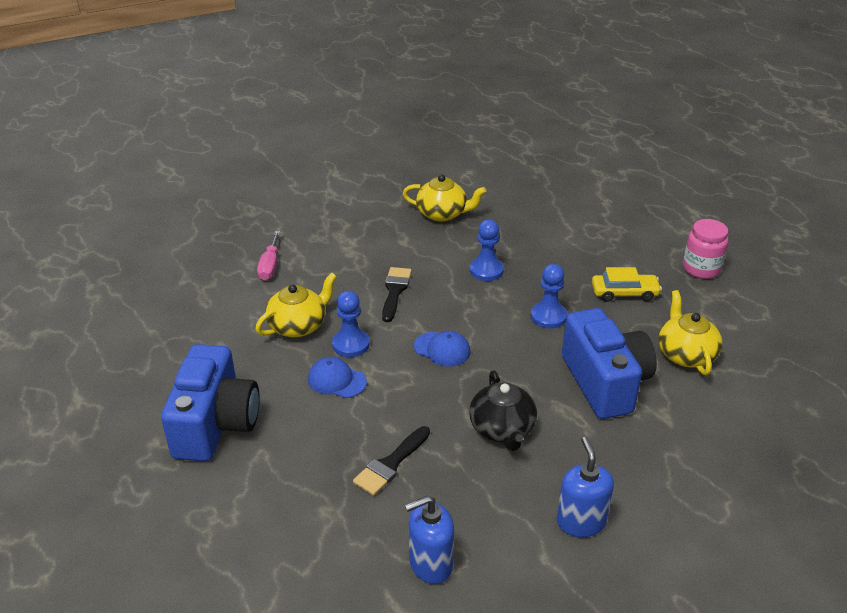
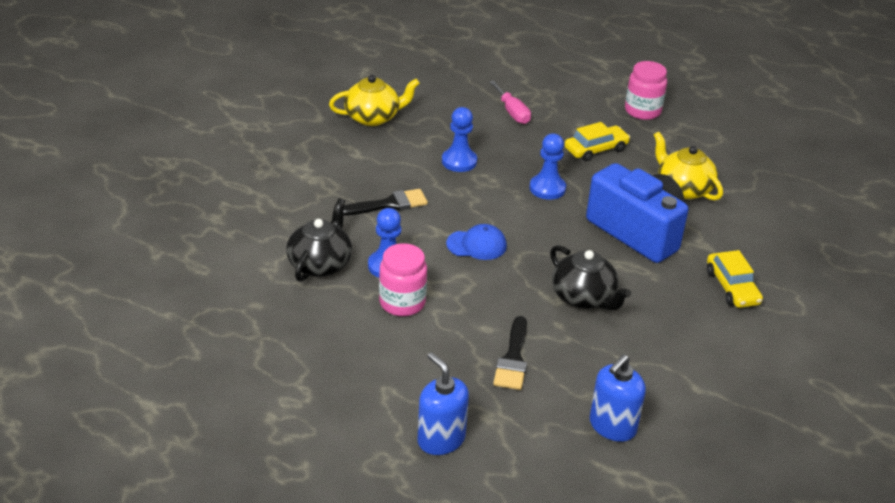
camera: 30 degrees left, 0 degrees up
blue camera [161,344,260,461] -> none
yellow teapot [255,273,337,337] -> black teapot [286,198,352,282]
pink screwdriver [257,231,280,280] -> pink screwdriver moved to [489,81,531,124]
blue cap [308,357,367,398] -> pink jar [379,243,427,316]
black brush [382,267,412,322] -> black brush turned 90 degrees clockwise [343,189,428,216]
blue soap dispenser [557,437,614,537] -> blue soap dispenser moved to [417,352,469,455]
none -> yellow car [707,250,763,308]

